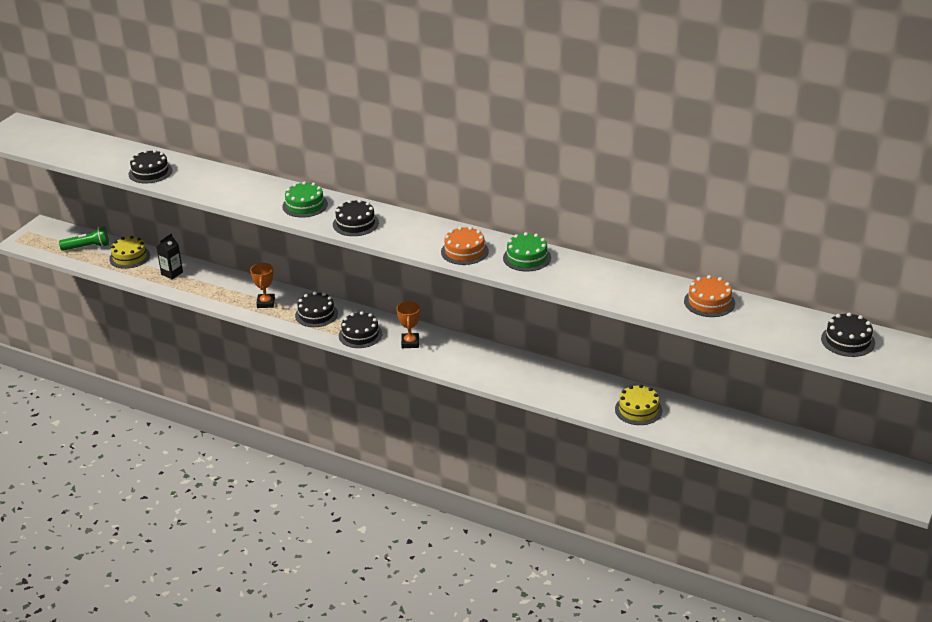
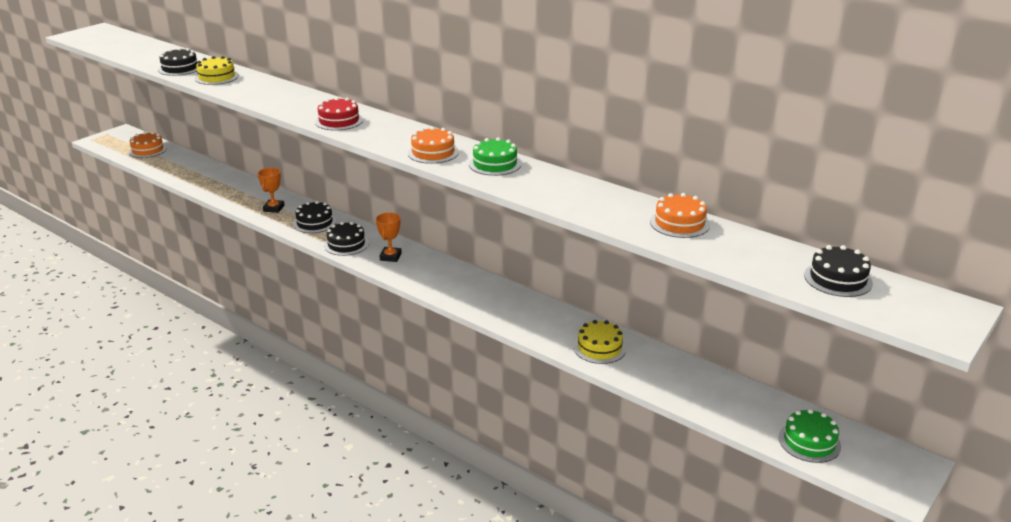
camera: 10 degrees right, 5 degrees down
green flashlight [59,226,109,251] -> orange cake [129,132,167,158]
yellow cake [109,236,150,269] -> yellow cake moved to [195,56,239,85]
black carton [156,234,183,279] -> none
green cake [282,181,328,218] -> green cake moved to [779,409,841,463]
black cake [333,199,379,236] -> red cake [315,97,363,131]

